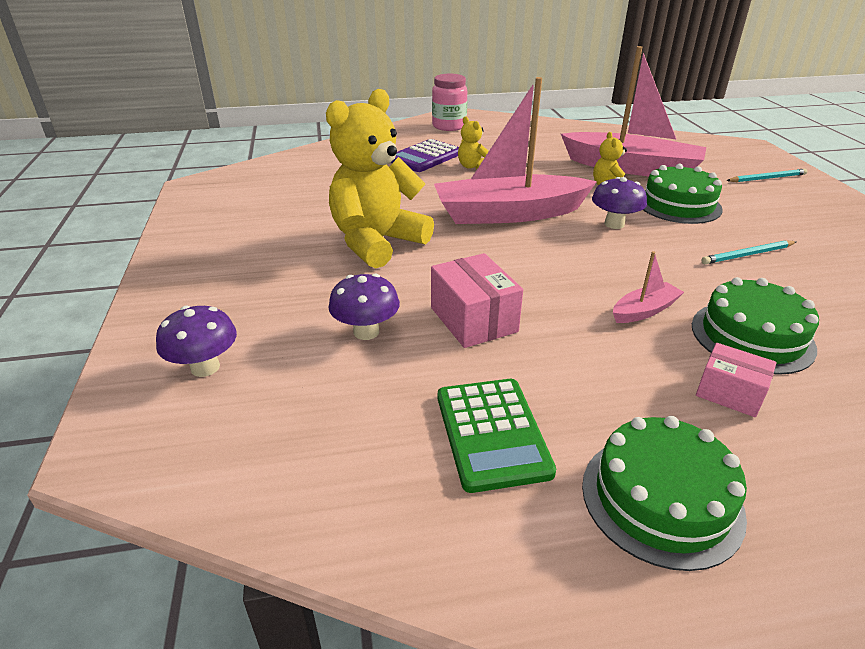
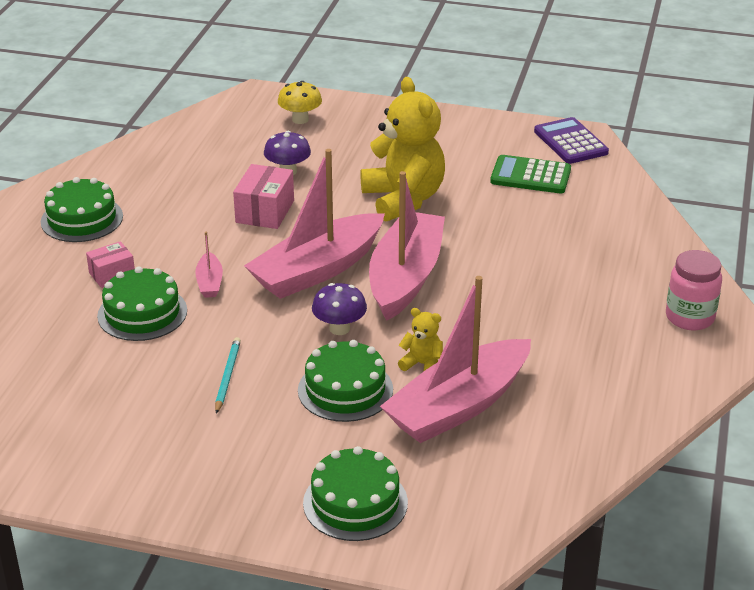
camera: 115 degrees right, 0 degrees up
purple mushroom [156,306,237,377] -> yellow mushroom [278,81,322,124]
purple calculator [390,139,459,172] -> purple calculator moved to [534,117,609,164]
pink box [431,253,523,348] -> pink box turned 75 degrees counterclockwise [233,164,294,229]
green calculator [438,379,556,493] -> green calculator moved to [490,155,571,193]
yellow teddy bear [458,116,489,169] -> none
turquoise pencil [726,169,807,182] -> green cake [303,446,408,541]
none -> pink boat [244,149,385,299]

